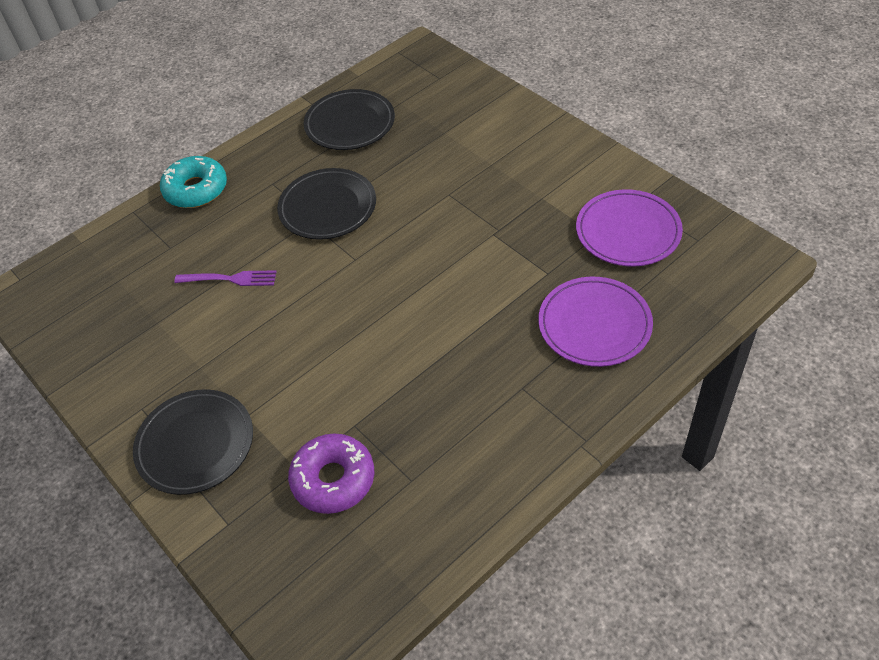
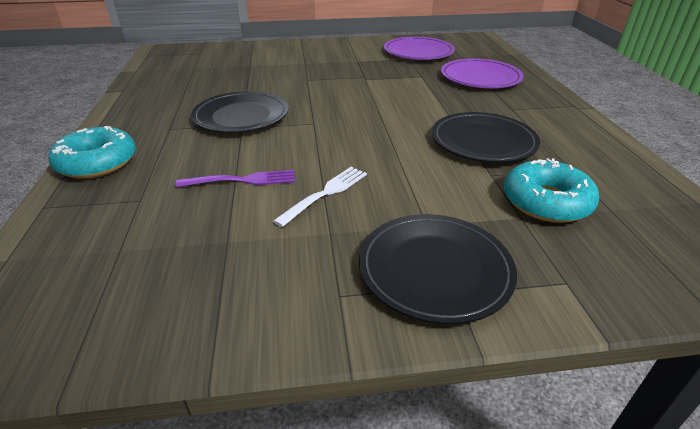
camera: 60 degrees left, 15 degrees down
purple fork [174,270,277,286] -> purple fork turned 45 degrees clockwise [176,170,295,187]
purple donut [288,433,374,514] -> turquoise donut [504,158,599,223]
black plate [304,89,395,150] -> black plate moved to [432,112,540,163]
none -> white fork [273,167,367,227]

